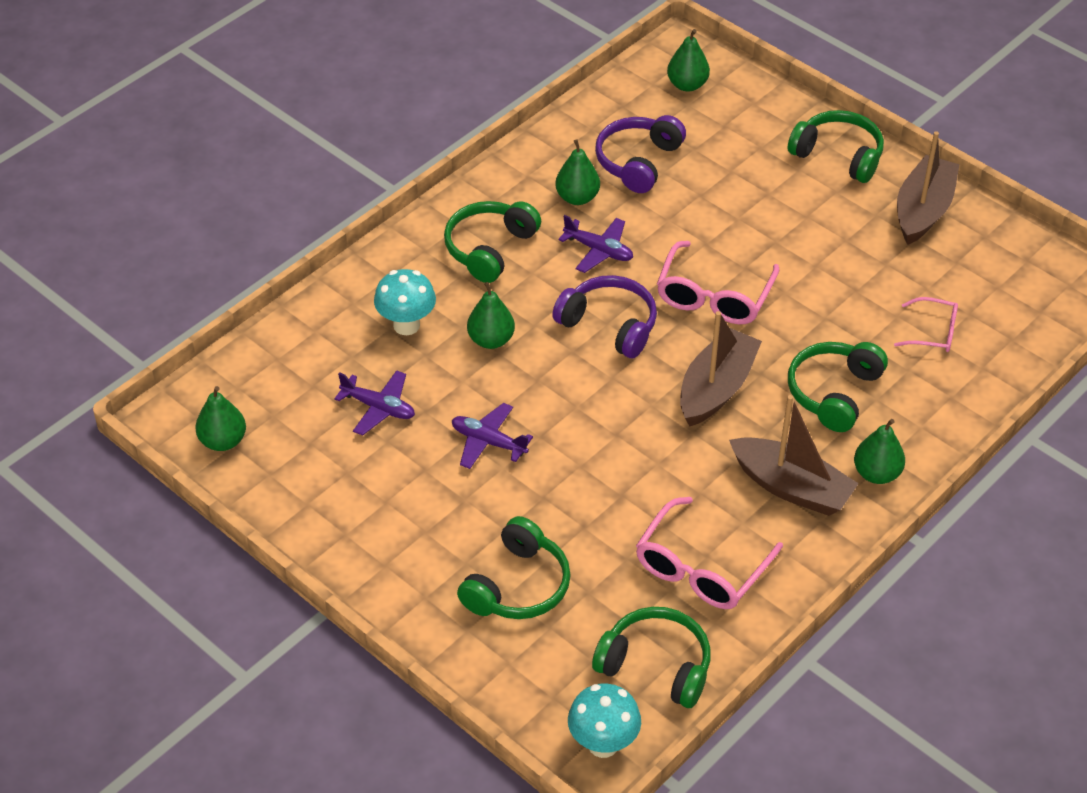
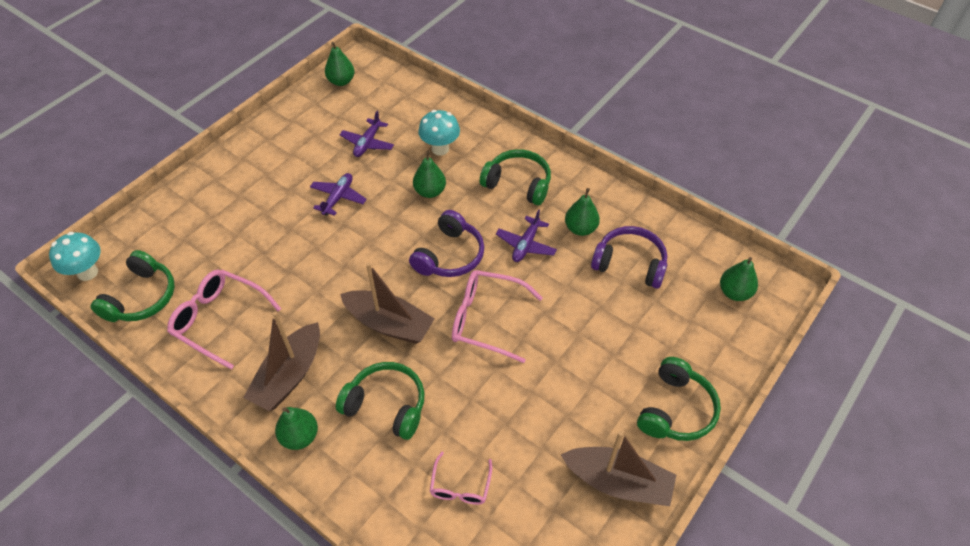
camera: 85 degrees right, 5 degrees up
green headphones [457,516,571,619] -> none

